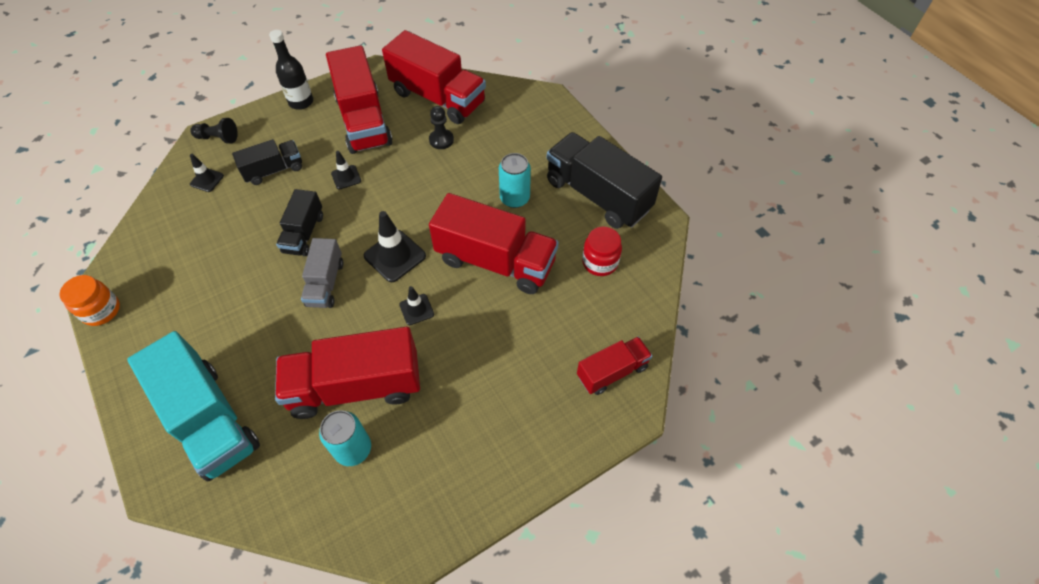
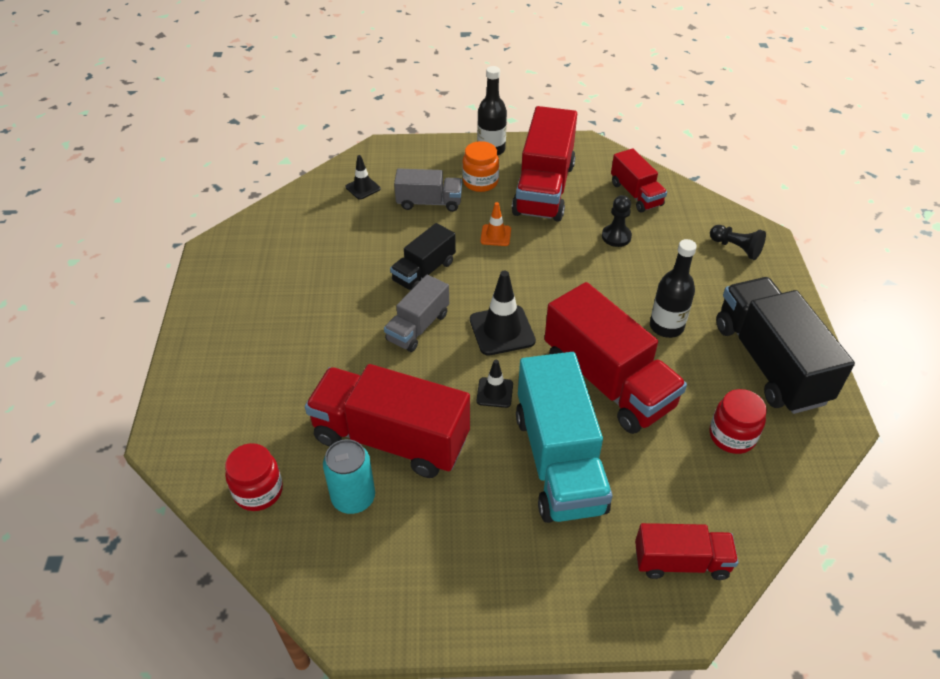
camera: 30 degrees right, 10 degrees down
orange jar [59,275,120,326] -> orange jar moved to [462,141,499,192]
turquoise truck [127,331,260,482] -> turquoise truck moved to [516,352,613,523]
black pawn [190,118,238,144] -> black pawn moved to [710,225,766,260]
black truck [232,139,302,185] -> grey truck [394,168,462,212]
black traffic cone [331,151,361,190] -> orange traffic cone [480,202,511,246]
red truck [382,30,486,124] -> red truck [611,148,667,212], size x0.55
turquoise can [499,153,531,208] -> black bottle [650,239,697,338]
none -> red jar [225,443,283,511]

